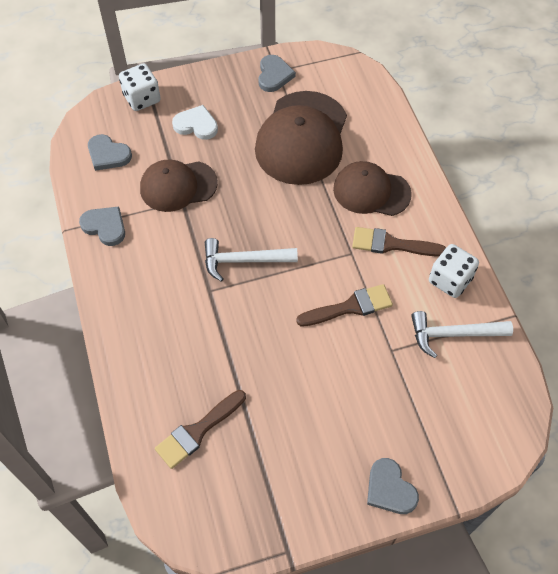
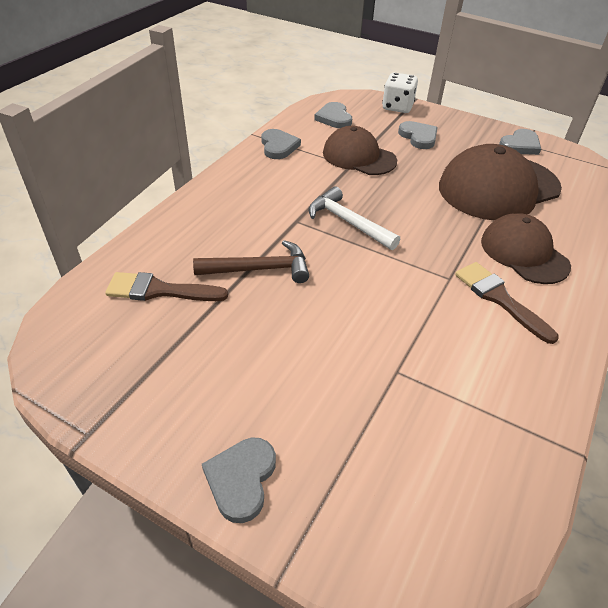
camera: 45 degrees right, 15 degrees down
white heart [172,105,218,140] -> grey heart [398,121,438,149]
brown brush [296,284,393,327] -> none
white hammer [411,311,513,358] -> none
white dice [429,244,479,298] -> none
none -> brown hammer [193,240,309,283]

